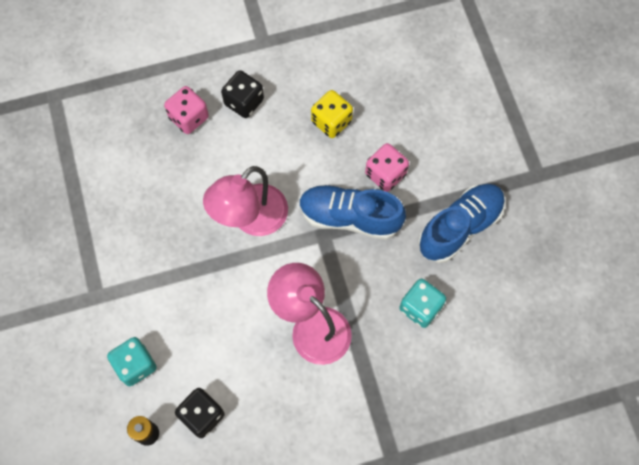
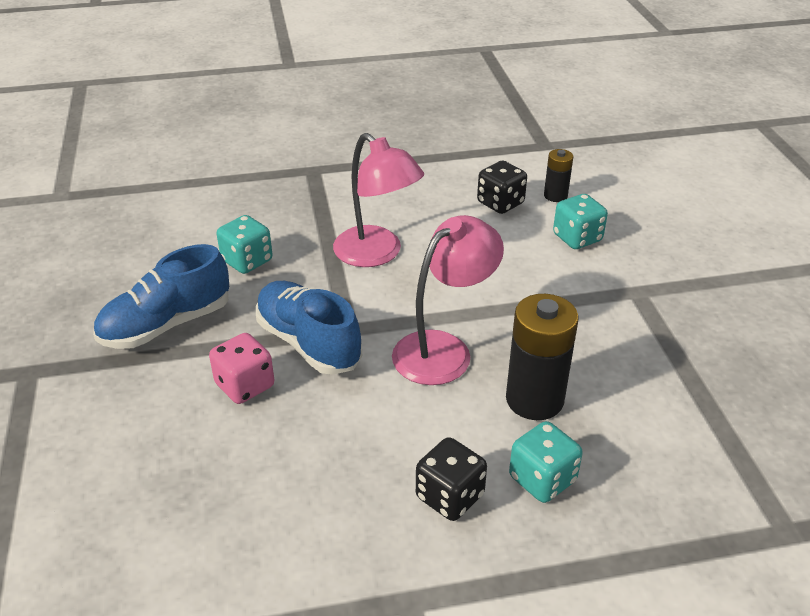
camera: 175 degrees left, 30 degrees down
pink dice [164,86,209,134] -> turquoise dice [509,421,583,503]
blue shoe [299,185,406,240] -> blue shoe turned 150 degrees counterclockwise [256,281,362,375]
yellow dice [311,90,353,138] -> none
none -> black battery [506,294,579,420]

